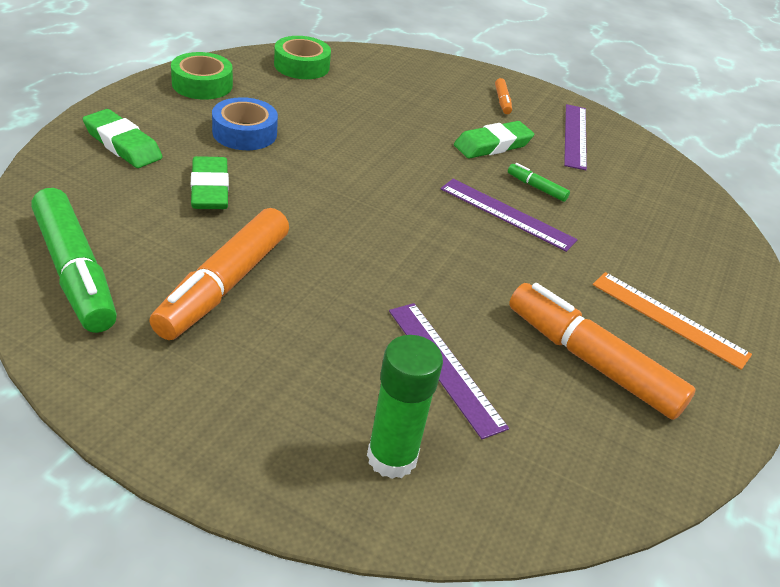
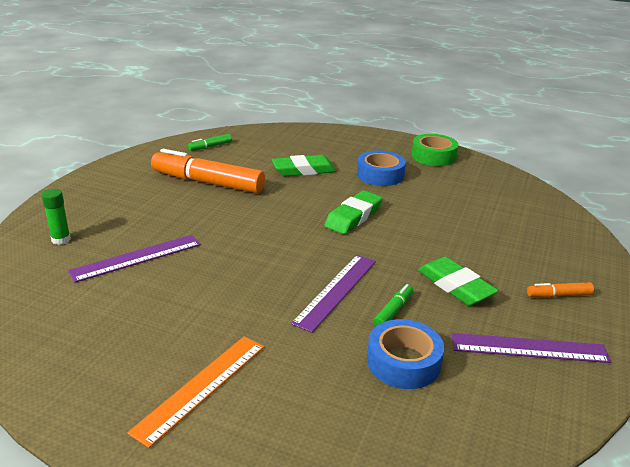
camera: 90 degrees right, 10 degrees down
green marker [31,188,117,333] -> green marker [188,134,232,151], size x0.43
green eraser [83,109,162,168] -> green eraser moved to [324,191,383,234]
green tape [274,36,331,79] -> none
green glue stick [367,335,443,479] -> green glue stick [42,189,71,245], size x0.59
orange marker [509,283,696,420] -> none
none -> blue tape [367,319,444,389]

